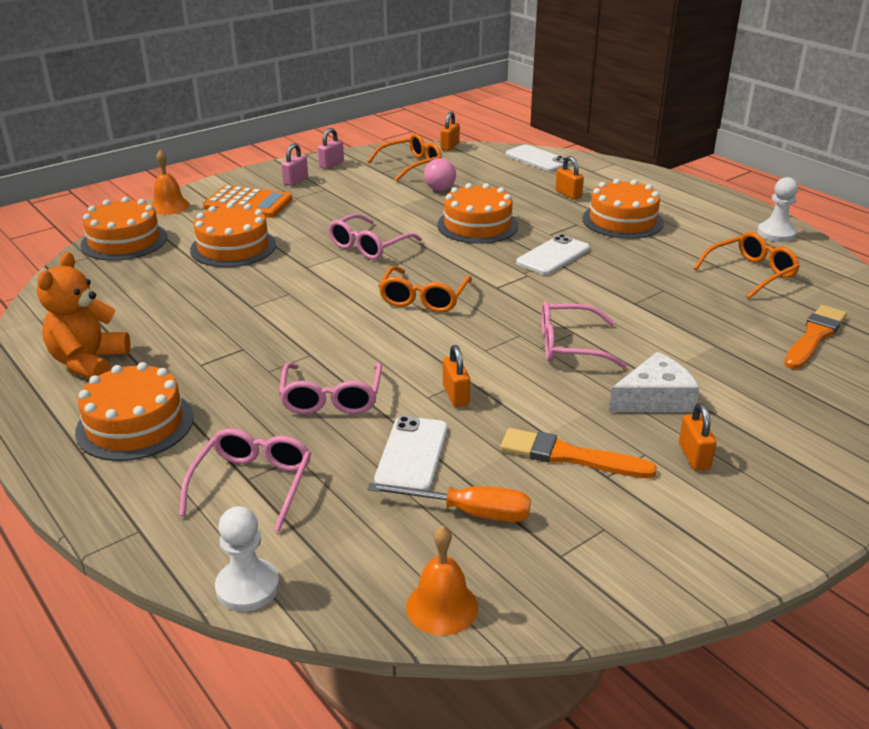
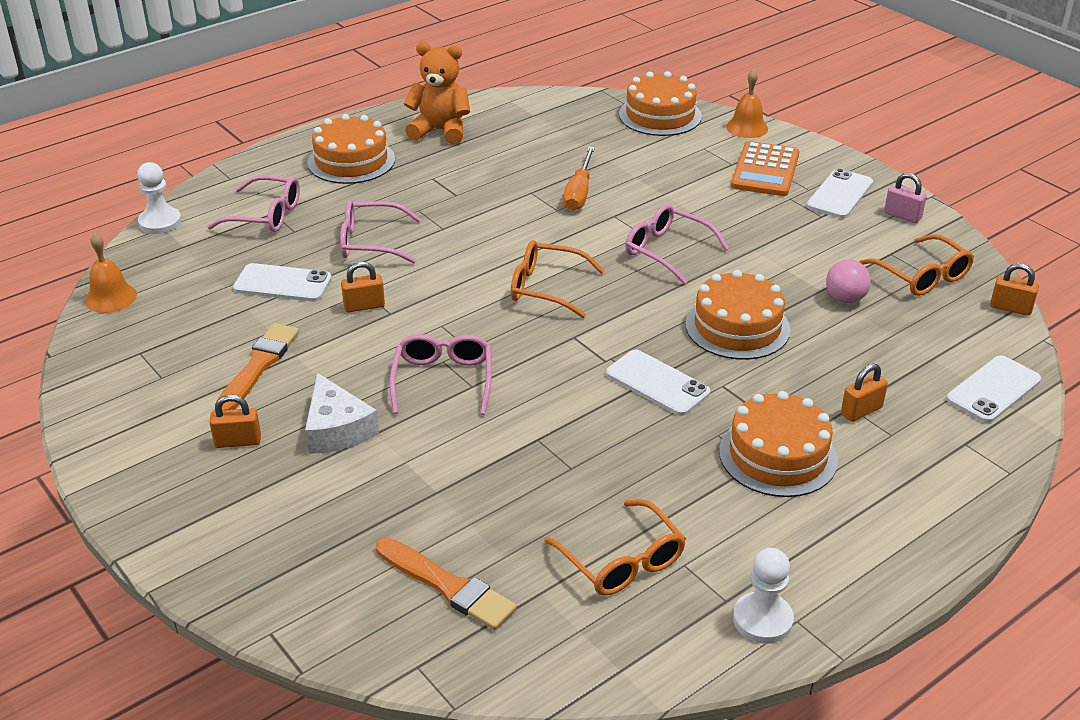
camera: 90 degrees right, 5 degrees up
orange cake [190,203,276,267] -> none
pink padlock [281,143,308,186] -> white phone [807,168,873,218]
orange screwdriver [368,483,531,522] -> orange screwdriver moved to [563,146,595,211]

